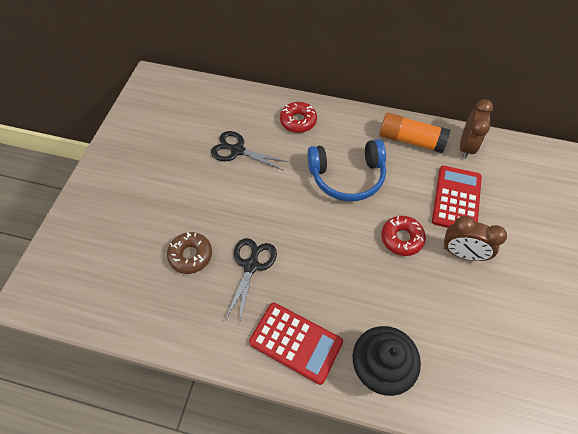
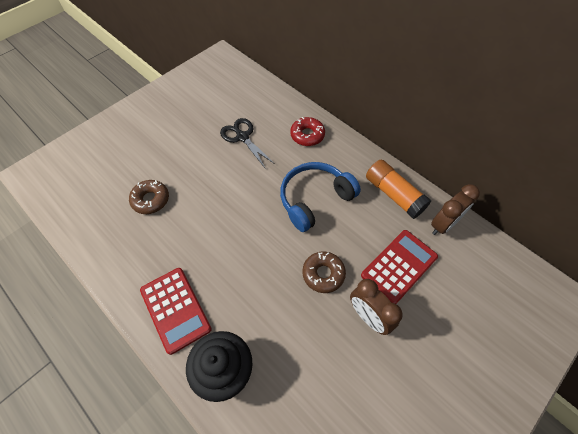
camera: 30 degrees right, 0 degrees up
black scissors [225,238,277,324] -> none
blue headphones [307,139,386,201] -> blue headphones turned 120 degrees clockwise [280,162,361,232]
red donut [381,216,426,256] -> brown donut [302,252,346,293]

